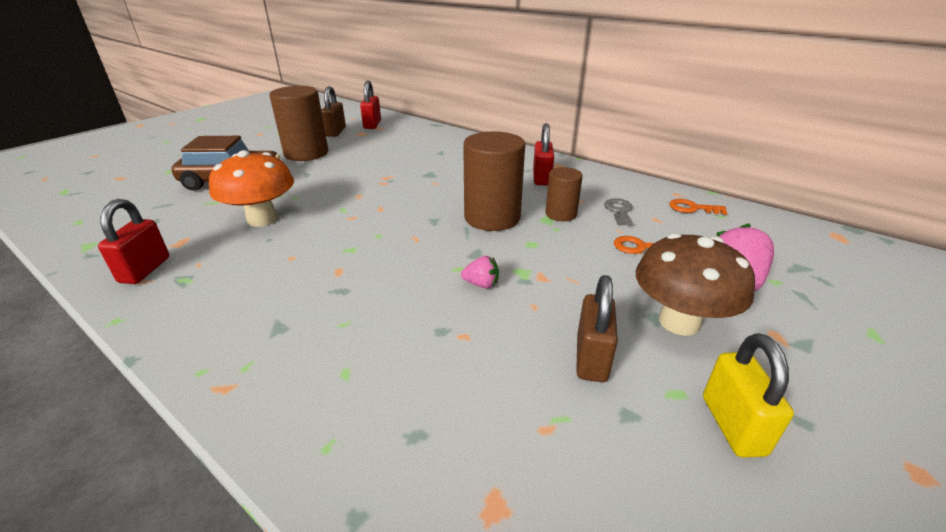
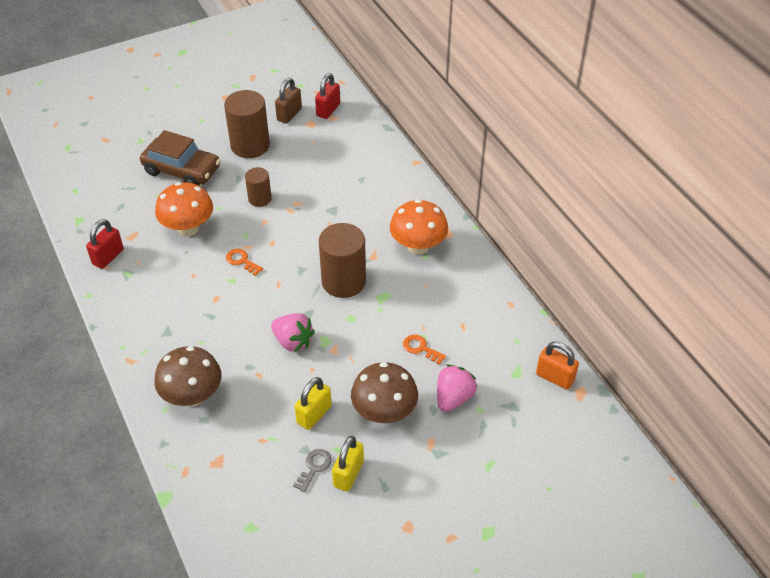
camera: 25 degrees right, 15 degrees up
pink strawberry [461,256,499,288] -> pink strawberry [271,313,315,352], size x1.78
red padlock [533,123,554,186] -> orange mushroom [390,199,448,255]
brown cylinder [545,167,583,221] -> brown cylinder moved to [245,167,272,207]
brown padlock [576,275,618,382] -> yellow padlock [295,377,332,430]
grey key [604,198,634,226] -> grey key moved to [293,449,332,492]
orange key [669,199,728,215] -> orange key moved to [226,248,263,276]
none -> brown mushroom [154,346,221,407]
none -> orange padlock [536,342,579,390]

